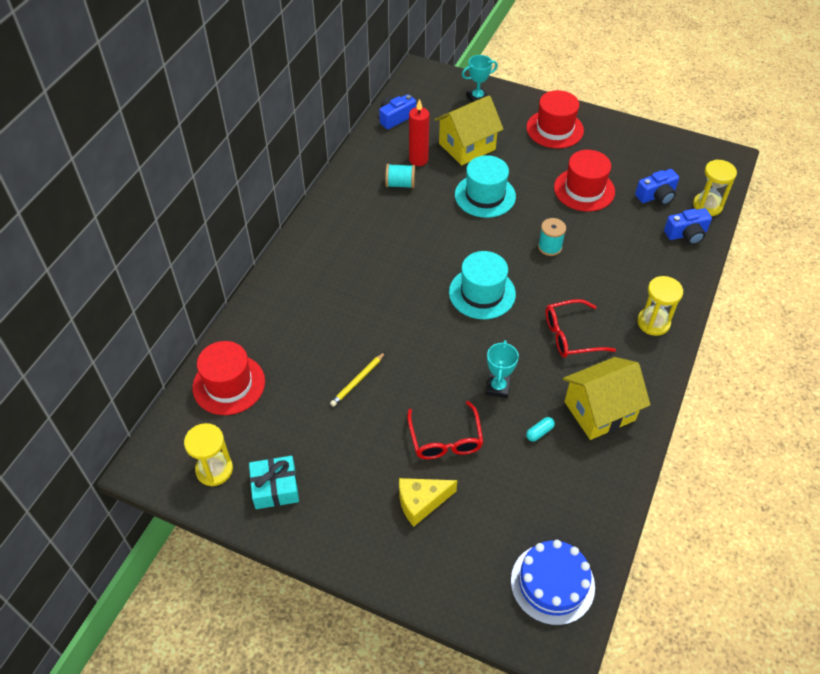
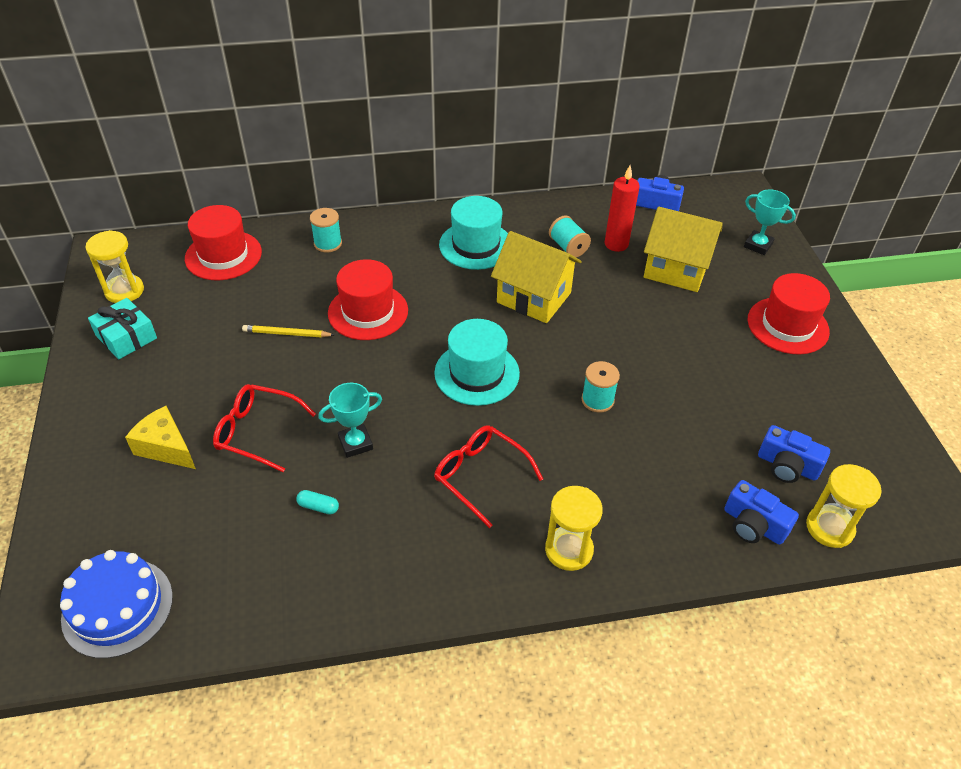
camera: 55 degrees right, 5 degrees down
red glasses [407,401,484,459] -> red glasses turned 60 degrees clockwise [213,384,316,472]
turquoise hat [455,155,516,218] -> turquoise hat moved to [439,196,508,270]
red hat [554,150,615,212] -> red hat moved to [328,259,408,340]
yellow house [563,357,650,440] -> yellow house moved to [491,231,582,323]
none -> turquoise spool [310,208,342,253]

